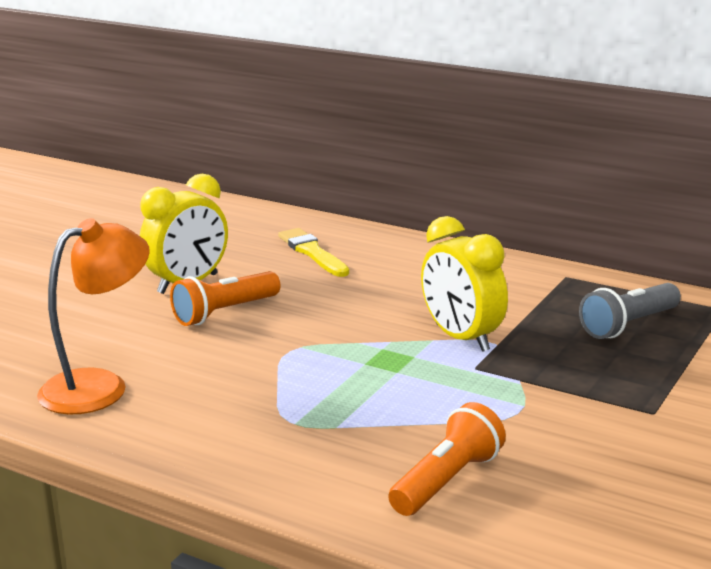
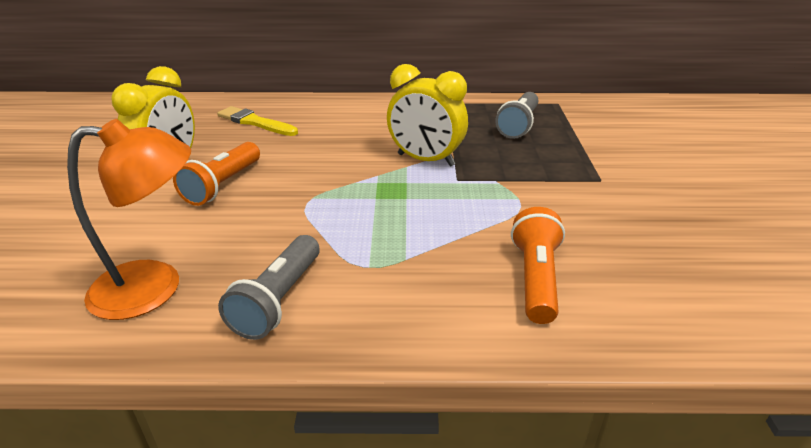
camera: 30 degrees left, 10 degrees up
orange lamp [37,218,150,415] -> orange lamp turned 60 degrees clockwise [67,119,191,320]
none -> grey flashlight [218,235,320,340]

